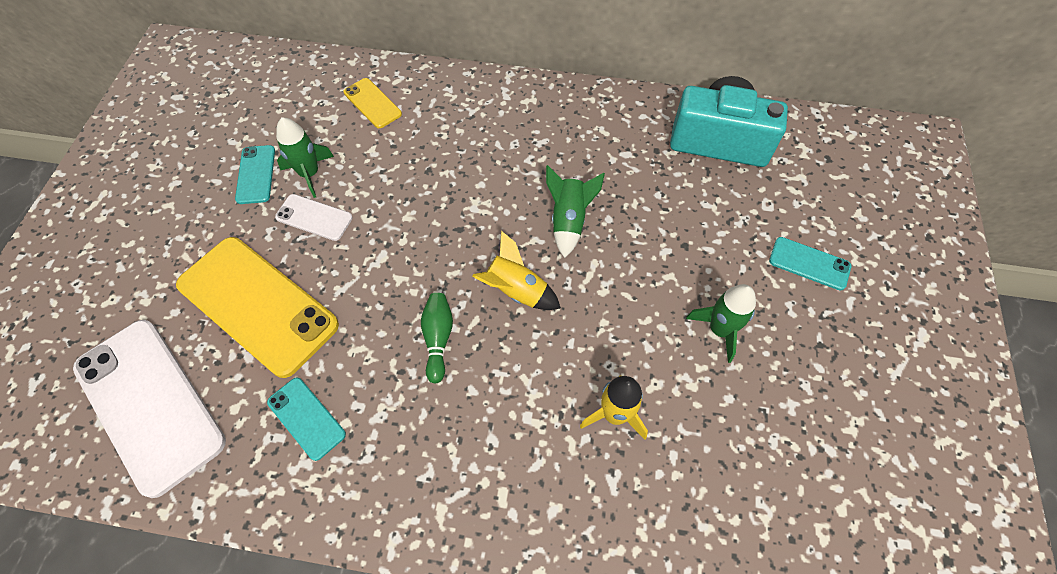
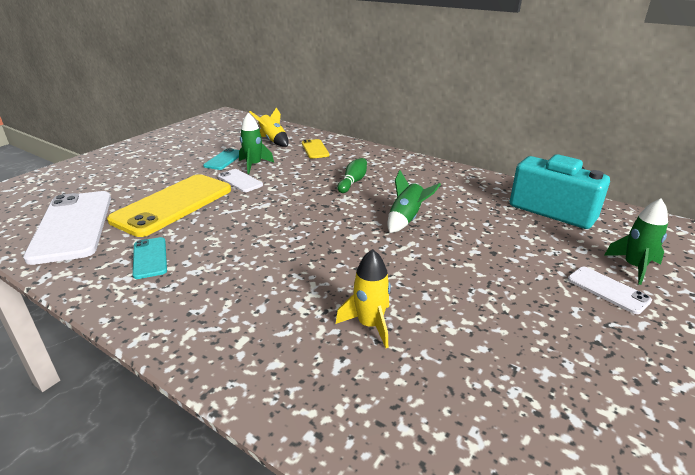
camera: 25 degrees right, 30 degrees down
yellow phone [176,237,339,378] -> yellow phone turned 60 degrees clockwise [107,174,231,237]
green bowling pin [421,293,453,384] -> green bowling pin moved to [337,158,367,193]
yellow rocket [472,231,561,310] -> yellow rocket moved to [249,108,289,147]
green rocket [686,284,756,363] -> green rocket moved to [604,198,668,285]
turquoise phone [769,237,851,290] -> white phone [568,266,652,314]

